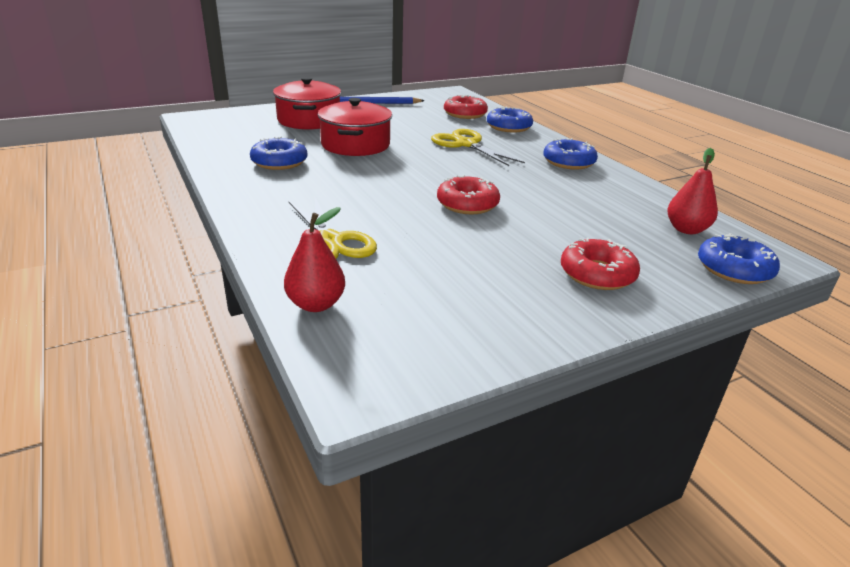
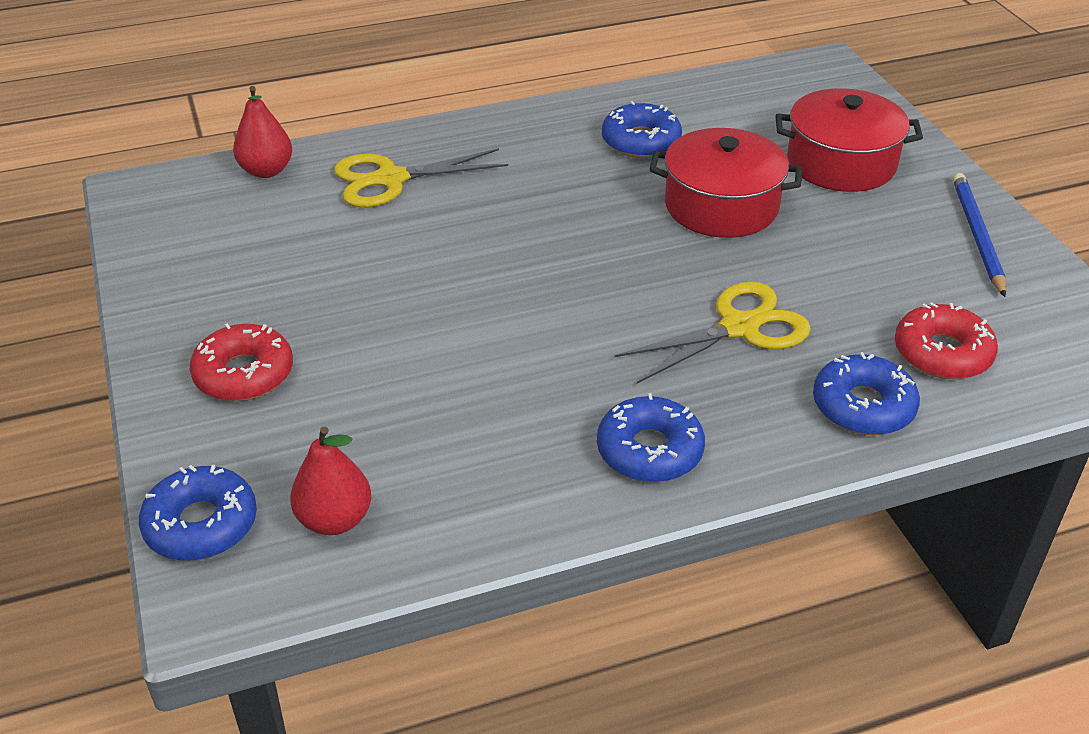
camera: 100 degrees right, 10 degrees up
red donut [437,175,500,214] -> none

